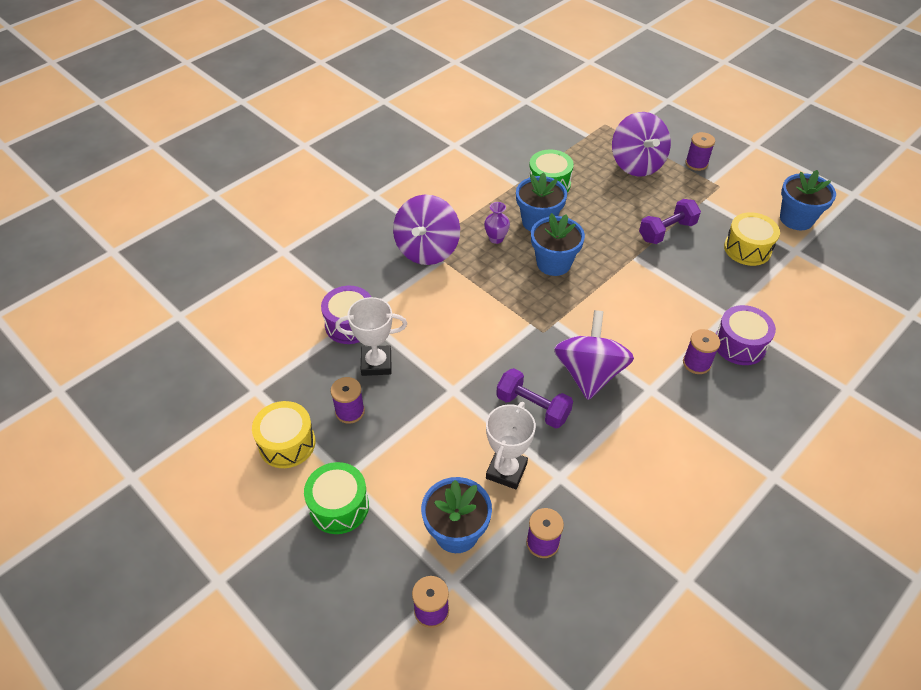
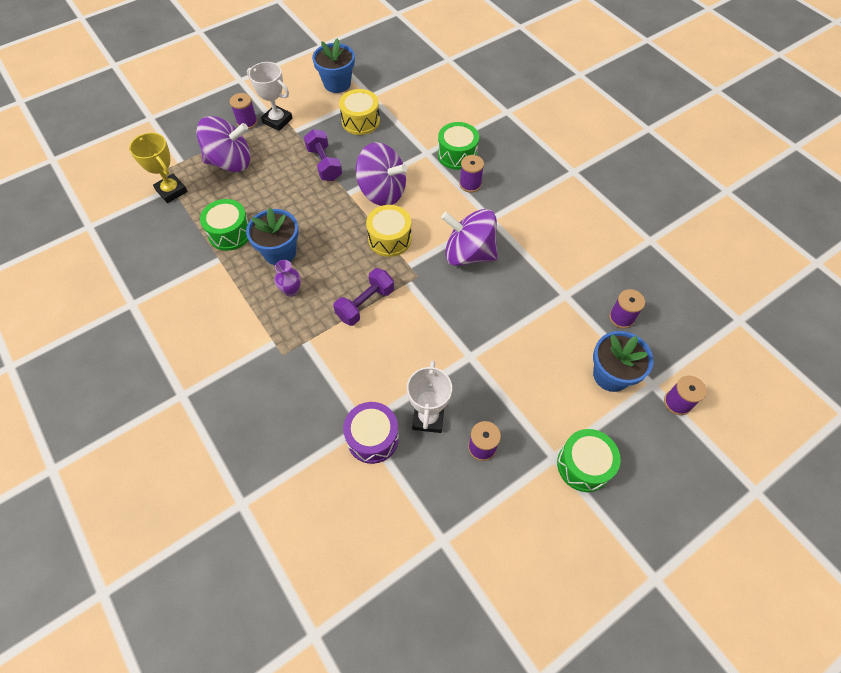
camera: 80 degrees left, 10 degrees up
yellow drum [252,401,316,468] -> yellow drum moved to [366,205,412,257]
purple spinning top [393,195,460,265] -> purple spinning top moved to [356,142,408,206]
white trophy [486,402,536,489] -> white trophy moved to [247,62,293,131]
purple dumbbell [496,368,573,429] -> purple dumbbell moved to [333,268,394,326]
blue flower pot [531,213,585,276] -> none
purple drum [716,305,776,365] -> green drum [438,122,479,170]
none -> yellow trophy [129,133,188,203]

